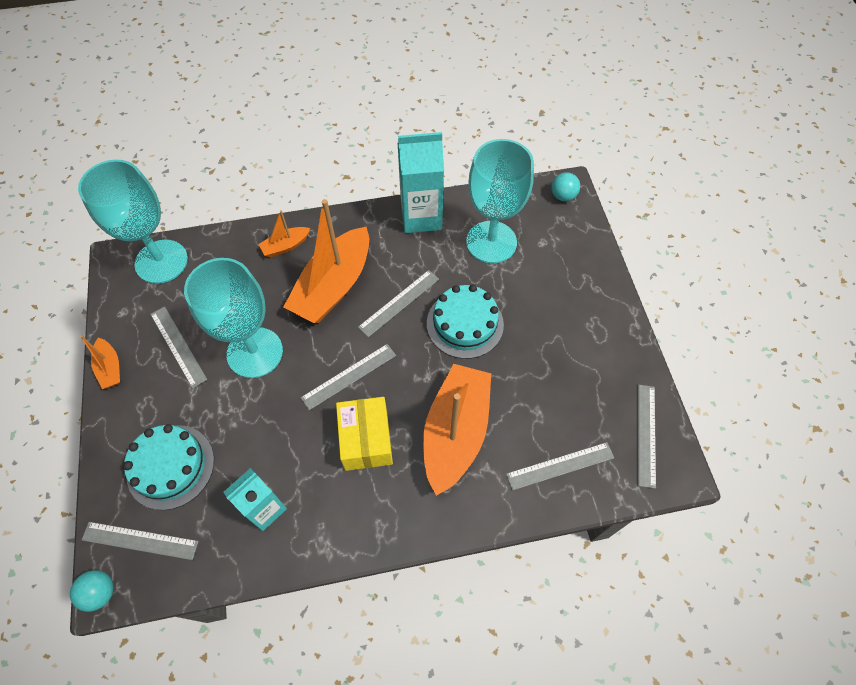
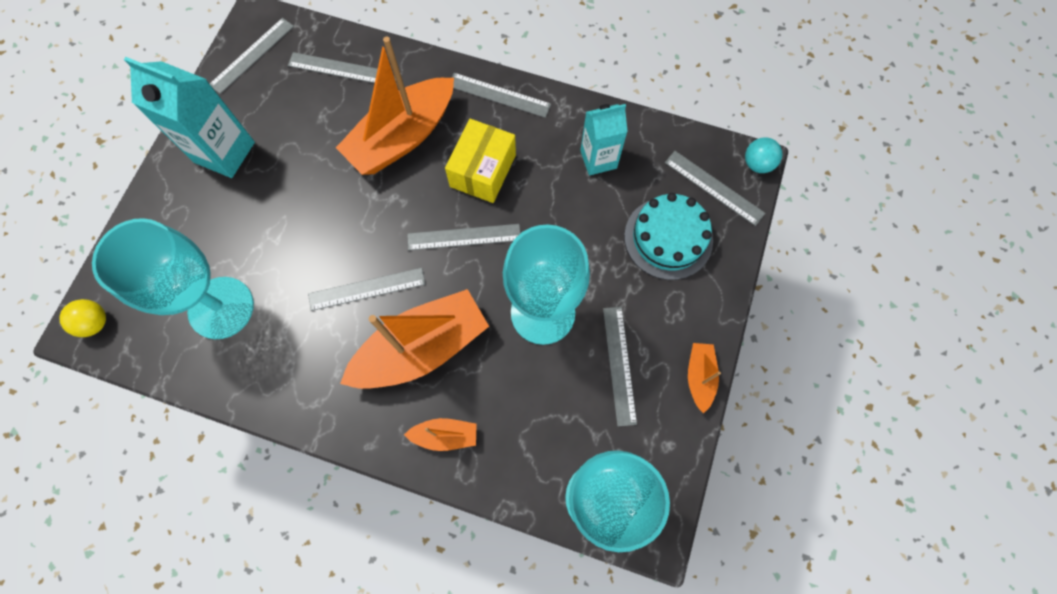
camera: 150 degrees left, 10 degrees up
turquoise carton [398,132,444,233] -> turquoise carton moved to [124,57,255,178]
turquoise cake [427,285,504,359] -> none
turquoise ball [551,172,580,201] -> yellow ball [60,299,106,337]
none -> grey ruler [452,73,551,118]

